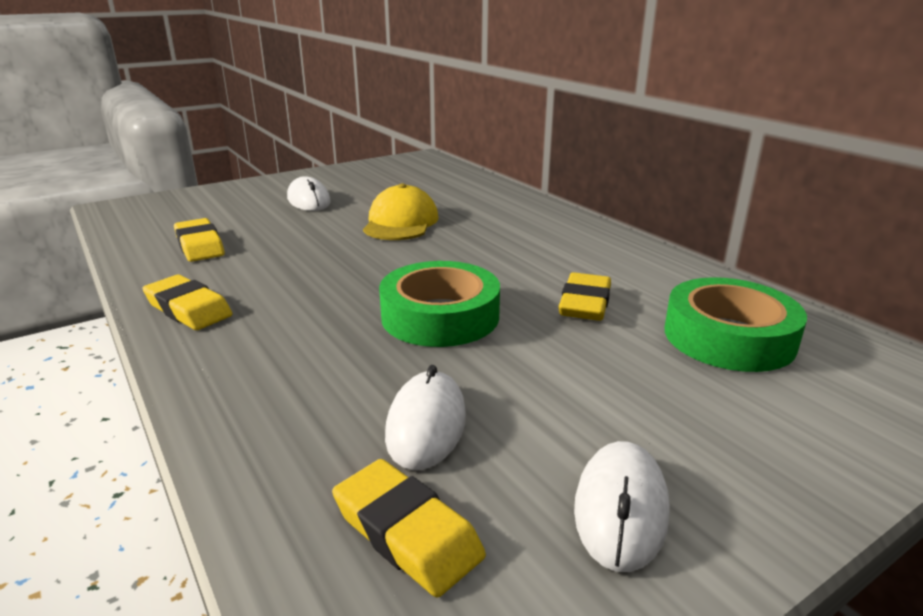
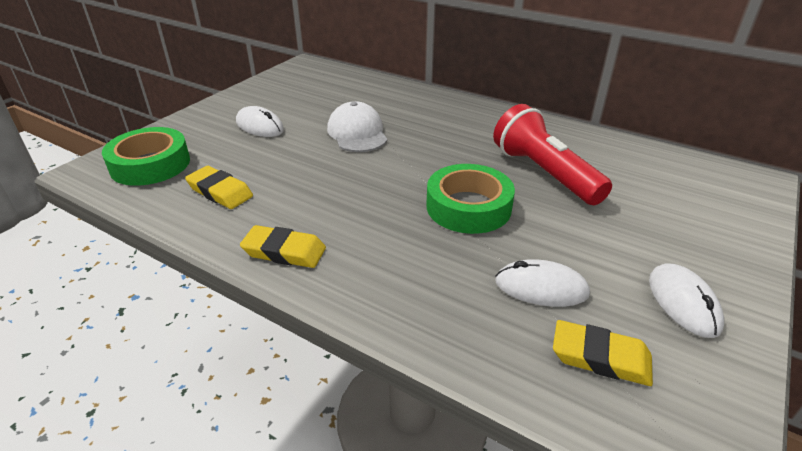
camera: 25 degrees left, 10 degrees up
yellow cap [363,183,438,240] -> white cap [327,101,387,152]
white mouse [385,365,466,470] -> white mouse turned 60 degrees counterclockwise [495,259,590,307]
yellow eraser [558,272,611,321] -> red flashlight [493,104,612,205]
green tape [664,277,807,372] -> green tape moved to [102,127,190,186]

